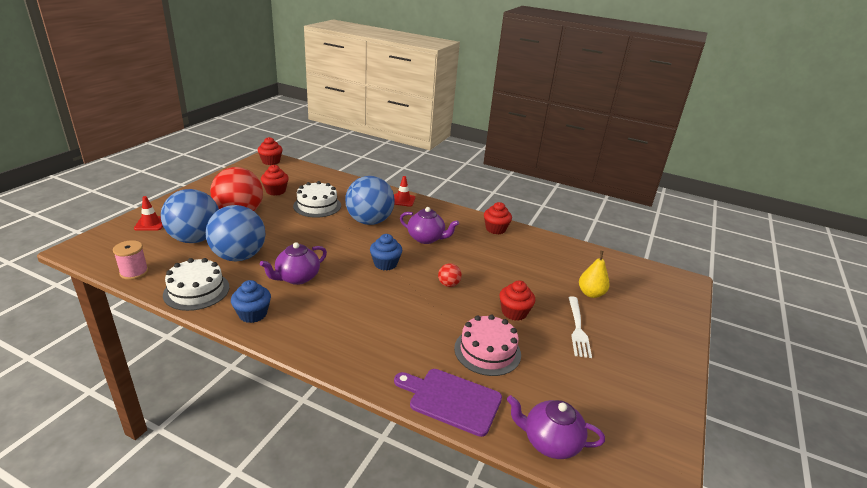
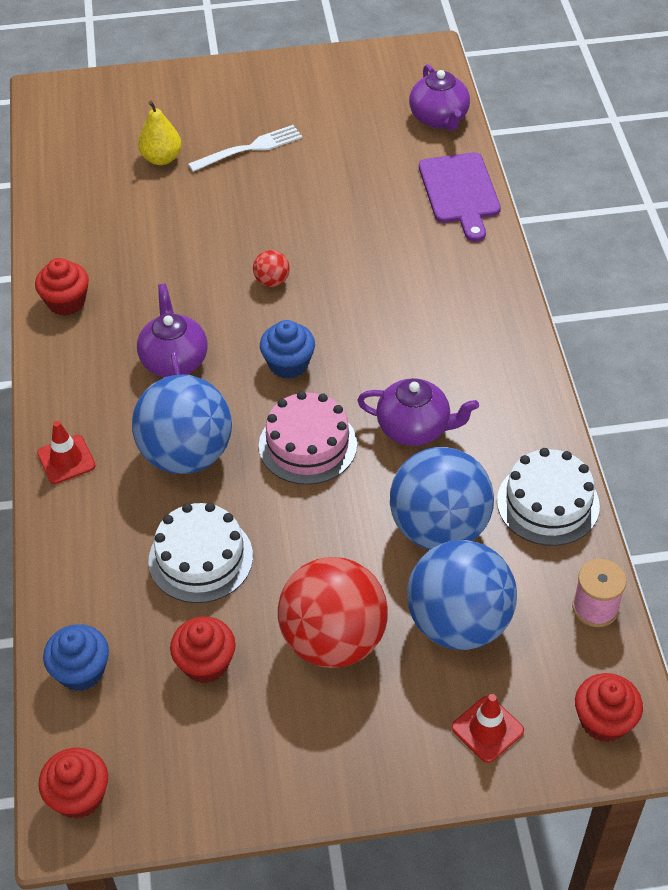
camera: 120 degrees left, 20 degrees up
blue cupcake [231,280,271,323] -> blue cupcake moved to [43,624,109,691]
pink cake [454,314,521,376] -> pink cake moved to [259,391,357,485]
red cupcake [499,280,535,321] -> red cupcake moved to [575,673,643,742]

